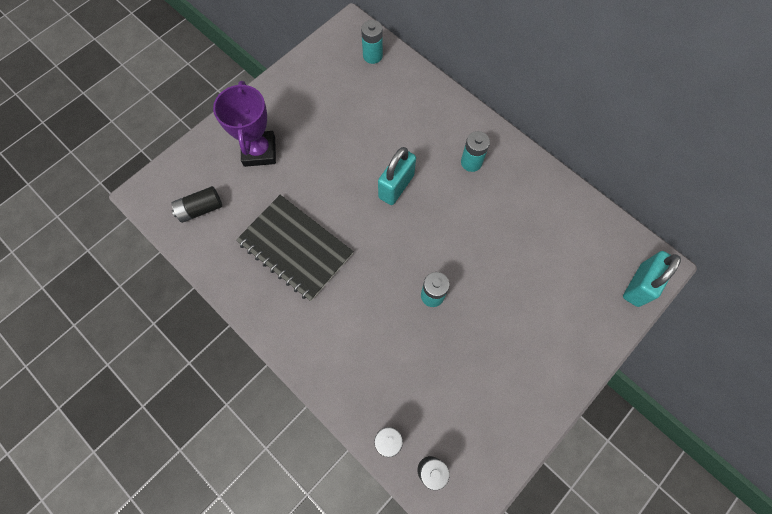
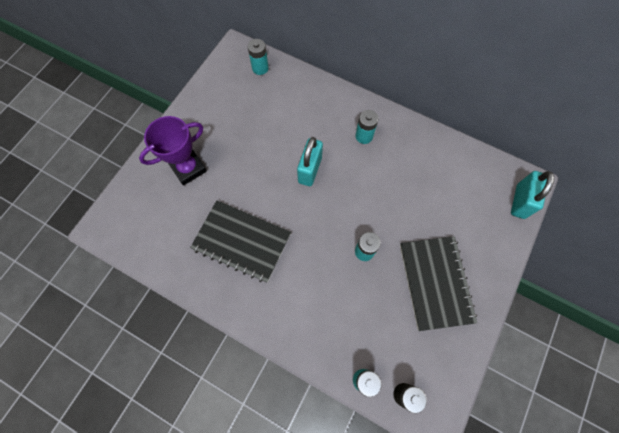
camera: 15 degrees left, 0 degrees up
black battery [171,186,222,223] -> none
purple trophy [213,81,276,167] -> purple trophy turned 75 degrees clockwise [139,116,207,186]
none -> black notebook [400,236,477,331]

